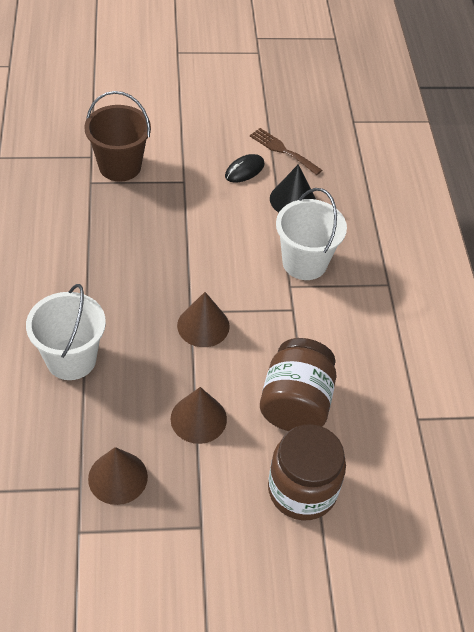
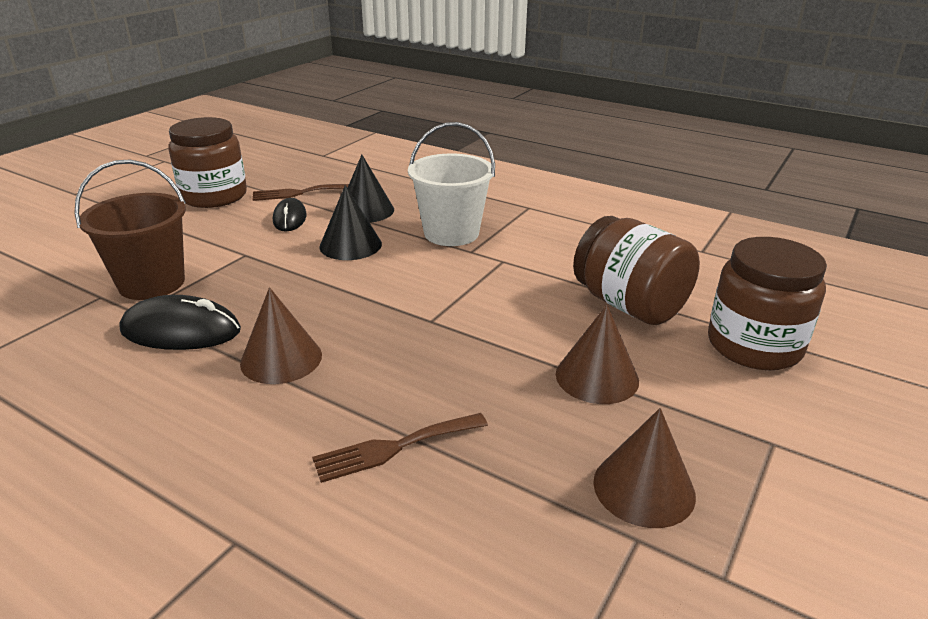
camera: 50 degrees left, 20 degrees down
white bucket [26,284,106,380] -> brown fork [312,413,488,483]
brown cone [177,292,230,347] -> brown cone moved to [240,287,322,384]
none -> black mouse [120,295,241,350]
none -> brown jar [168,117,247,208]
none -> black cone [319,185,382,260]

